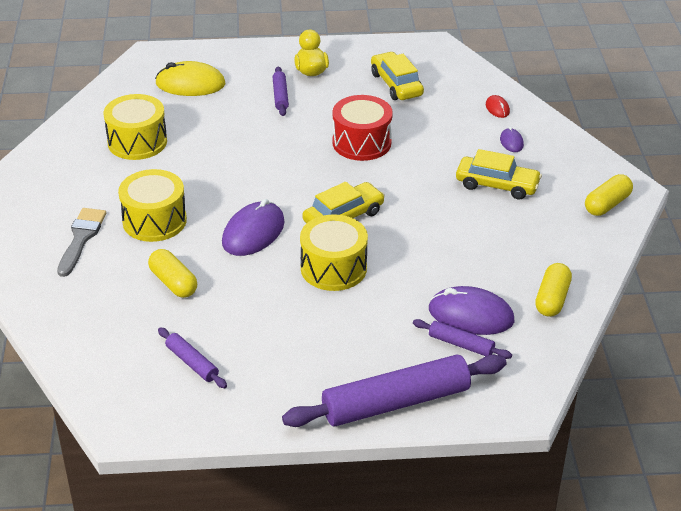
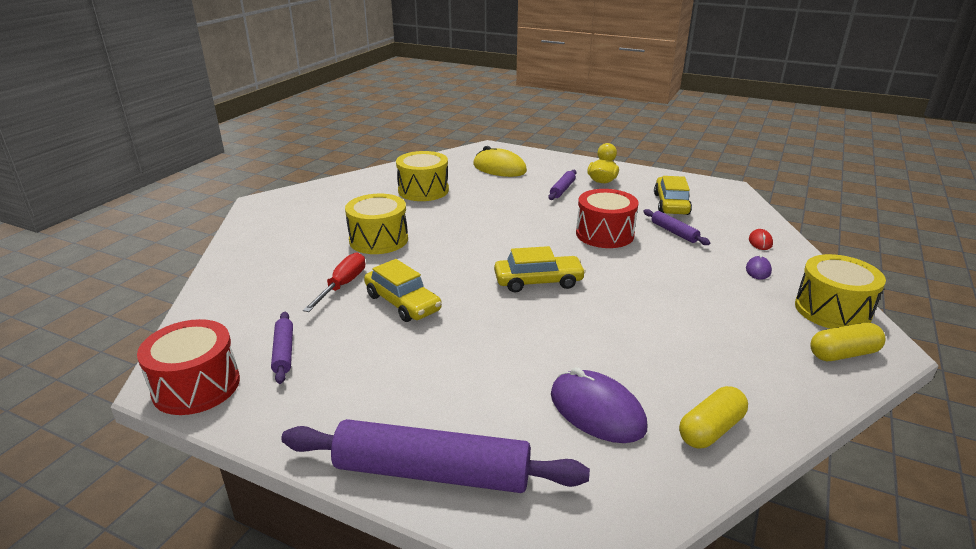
camera: 30 degrees right, 10 degrees down
grey brush [57,208,106,277] -> none
yellow capsule [148,249,197,298] -> red screwdriver [303,252,365,312]
purple mouse [222,199,285,256] -> none
yellow drum [300,214,368,291] -> yellow drum moved to [795,254,886,329]
purple rolling pin [413,319,512,359] -> purple rolling pin moved to [643,209,710,245]
yellow car [456,149,542,200] -> yellow car moved to [364,259,442,322]
none -> red drum [137,319,240,415]

